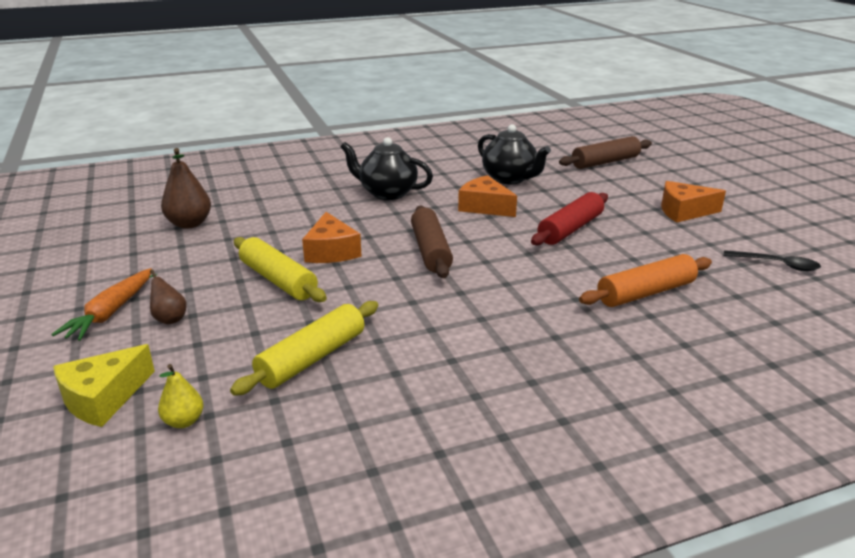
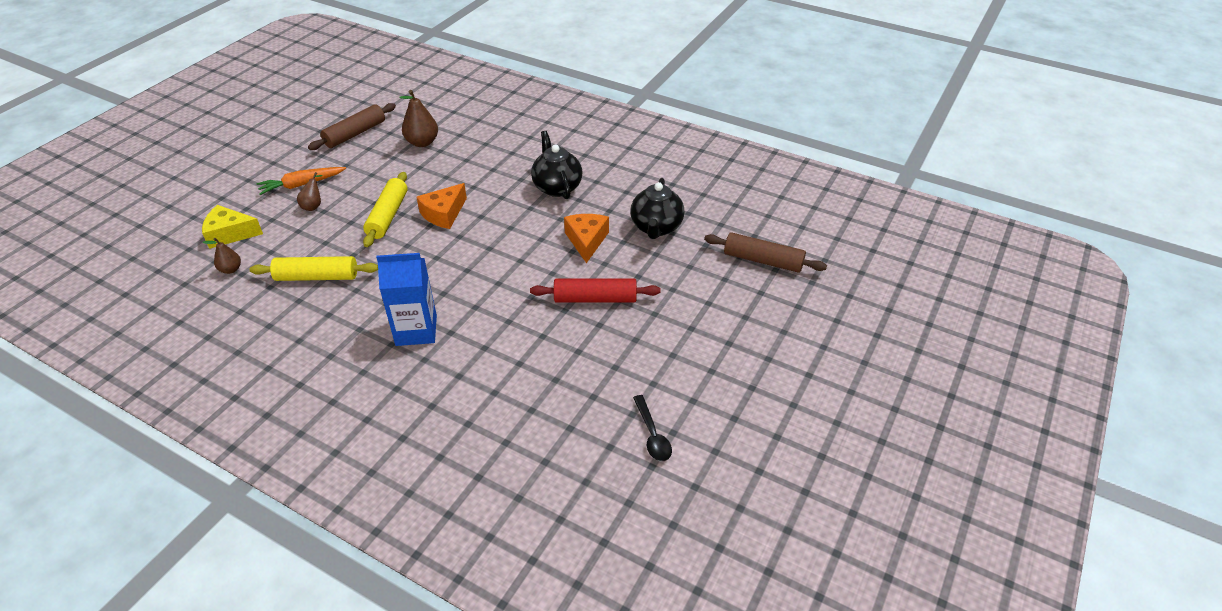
camera: 50 degrees right, 15 degrees up
yellow pear [158,364,204,428] -> brown pear [203,238,241,274]
brown rolling pin [411,205,453,278] -> brown rolling pin moved to [308,103,396,150]
orange rolling pin [579,254,712,307] -> none
orange cheese [661,181,726,223] -> none
none -> blue carton [376,253,437,346]

